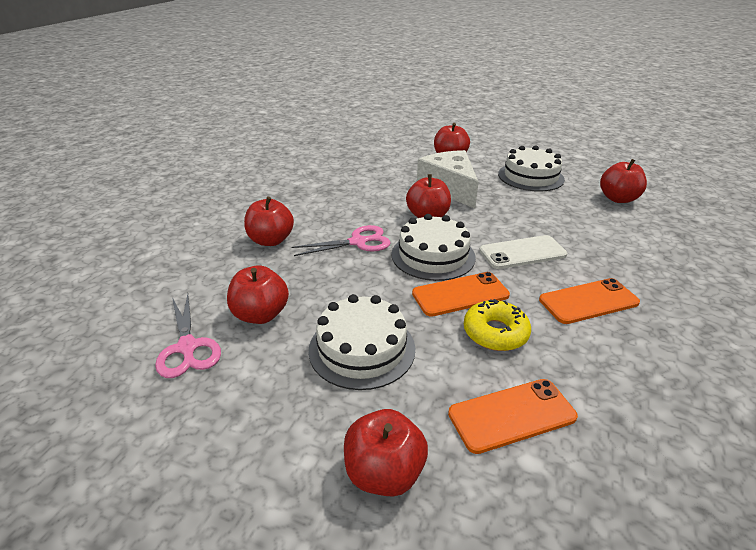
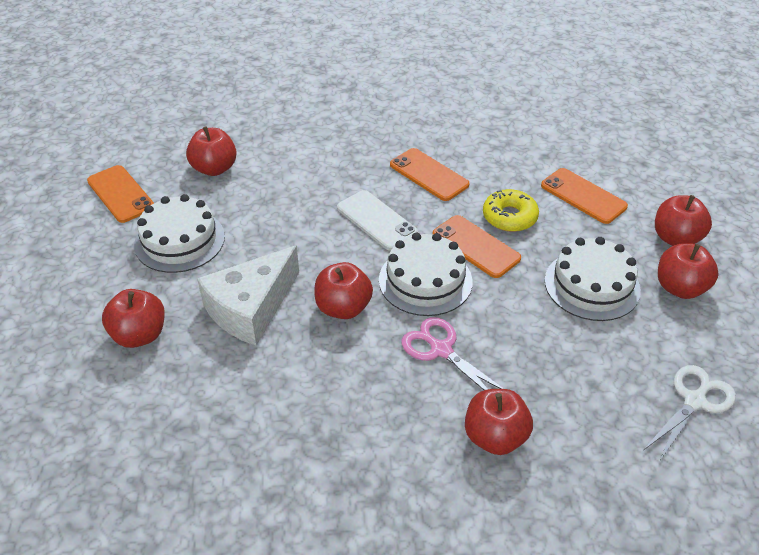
camera: 115 degrees left, 10 degrees up
pink scissors [155,294,221,378] -> white scissors [644,365,736,462]
red apple [227,265,289,324] -> red apple moved to [658,243,719,299]
none -> orange phone [87,165,154,223]

